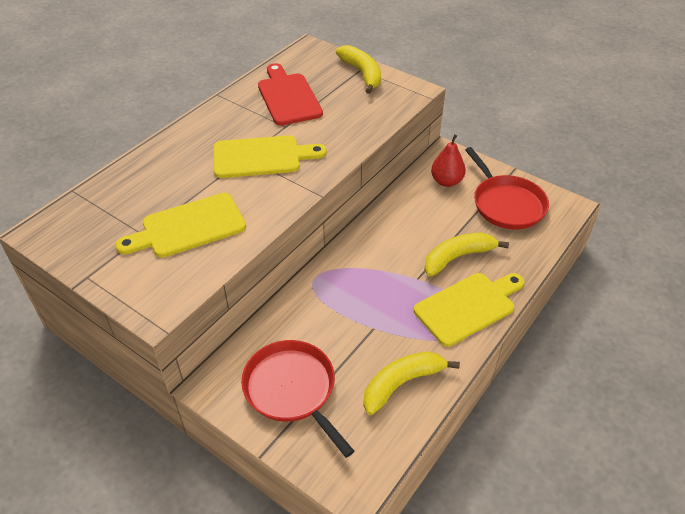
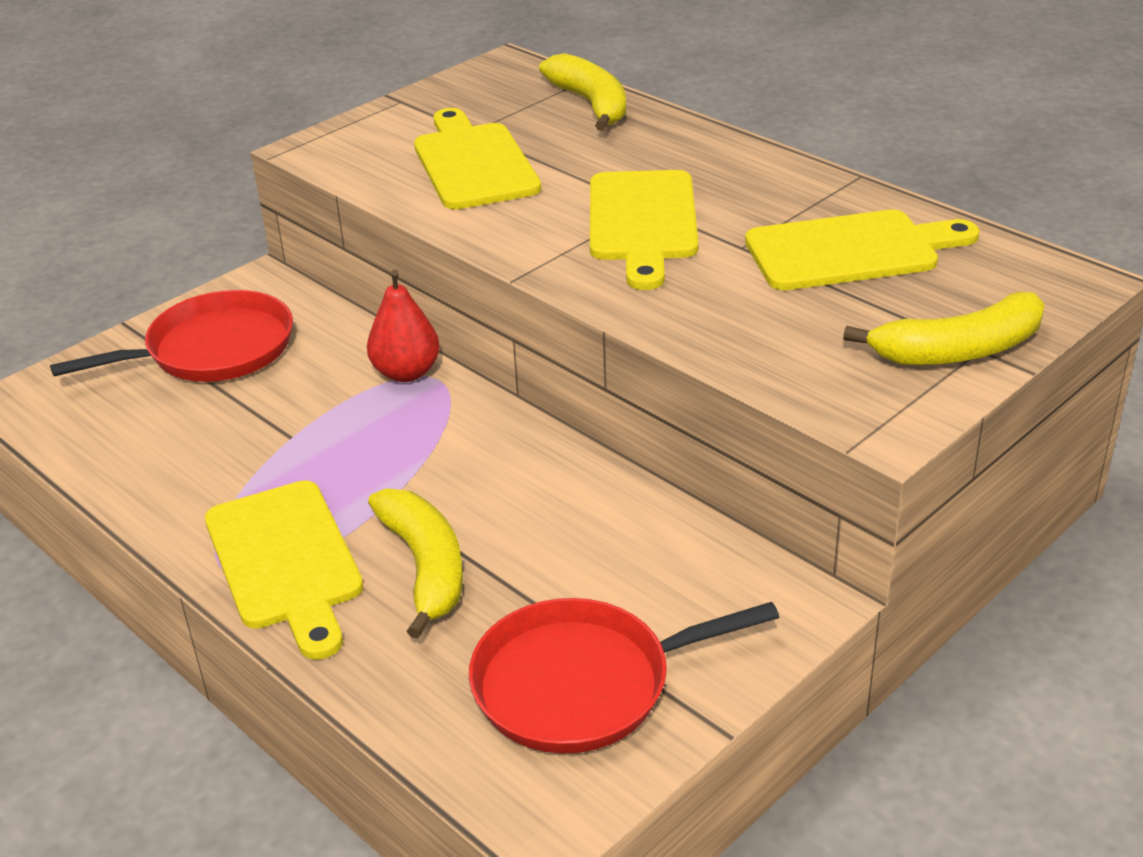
camera: 100 degrees right, 10 degrees down
red cutting board [258,63,323,126] -> yellow cutting board [745,210,980,290]
yellow banana [363,352,460,415] -> yellow banana moved to [539,53,626,131]
red pear [431,134,466,187] -> red pear moved to [367,270,440,382]

